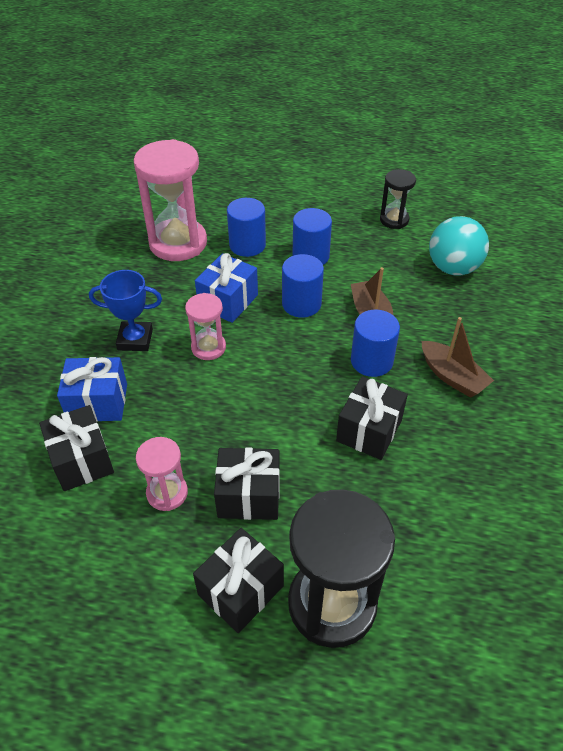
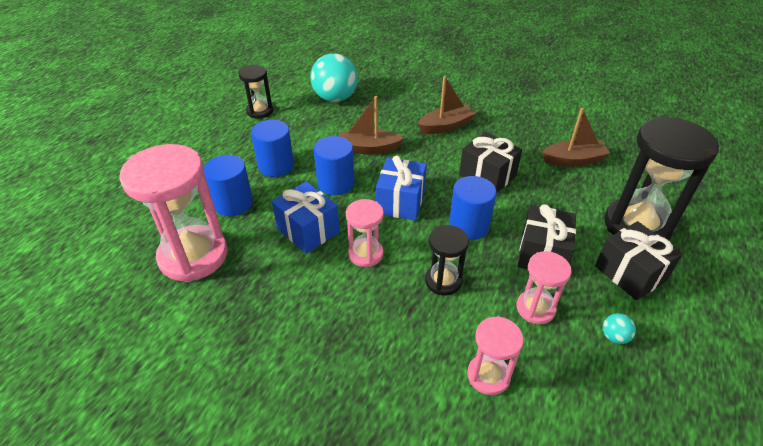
camera: 75 degrees left, 5 degrees down
black gift [39,405,114,491] -> pink hourglass [467,316,524,395]
blue gift [57,357,127,422] -> blue gift moved to [376,156,427,221]
blue trophy [89,270,162,351] -> none
blue cylinder [351,310,400,377] -> blue cylinder moved to [449,176,497,240]
none -> black hourglass [425,225,469,296]
none -> brown boat [542,108,610,167]
none -> turquoise ball [603,313,636,344]

